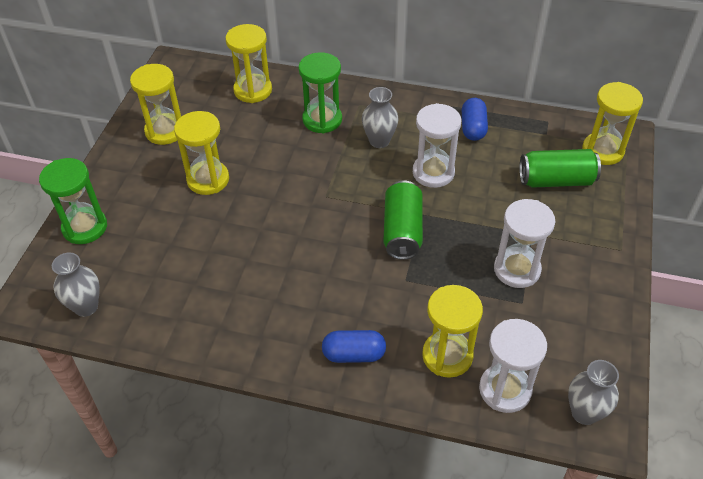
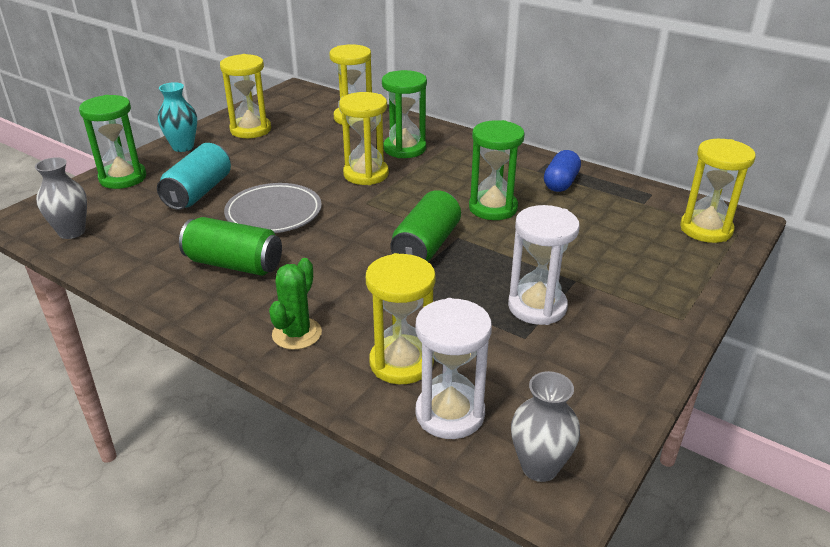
camera: 20 degrees right, 15 degrees down
yellow hourglass [174,111,229,195] -> yellow hourglass moved to [339,92,389,185]
blue capsule [322,330,386,363] -> green cactus [269,258,322,350]
grey vase [362,87,398,148] -> none
white hourglass [413,103,461,188] -> green hourglass [469,120,525,220]
green can [519,149,601,188] -> green can moved to [179,217,282,276]
none -> turquoise can [157,143,231,210]
none -> turquoise vase [158,82,197,152]
none -> grey plate [224,183,322,233]

